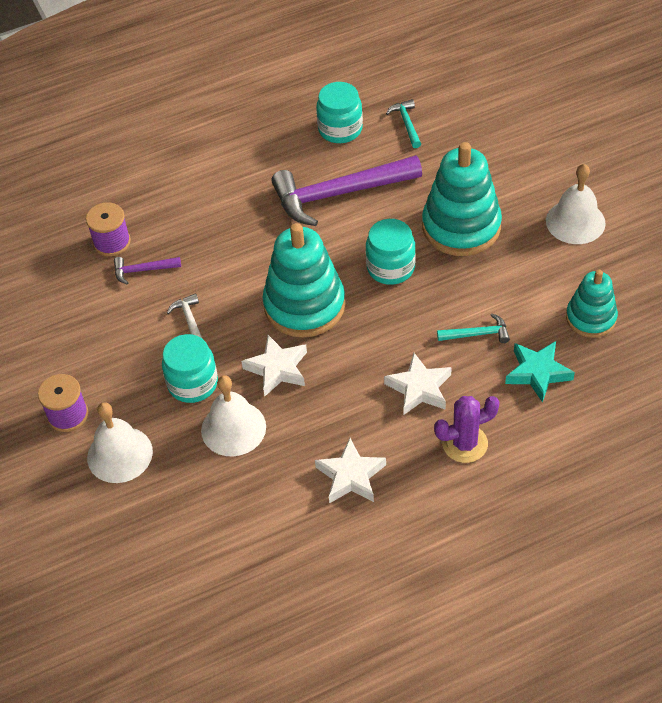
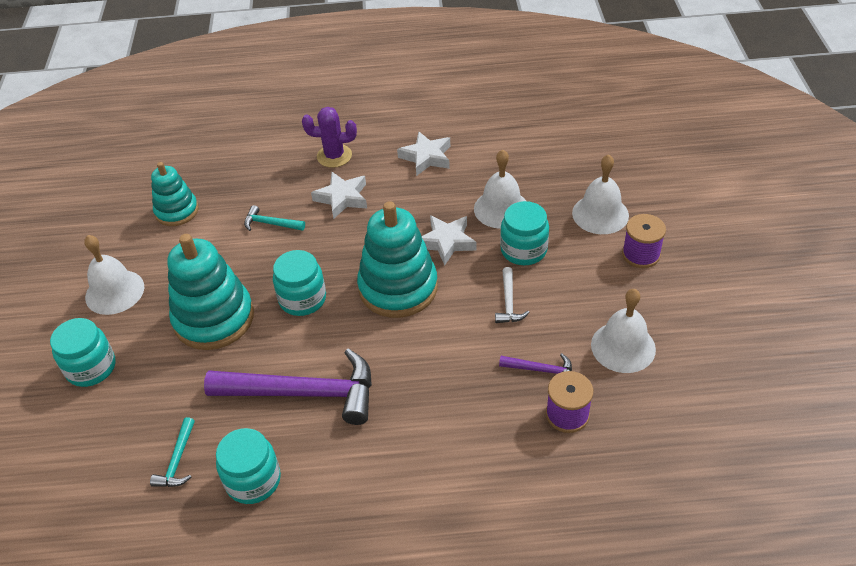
camera: 160 degrees left, 5 degrees down
turquoise star [505,341,575,403] -> none
none -> turquoise jar [50,318,115,387]
none -> white bell [591,289,656,373]

